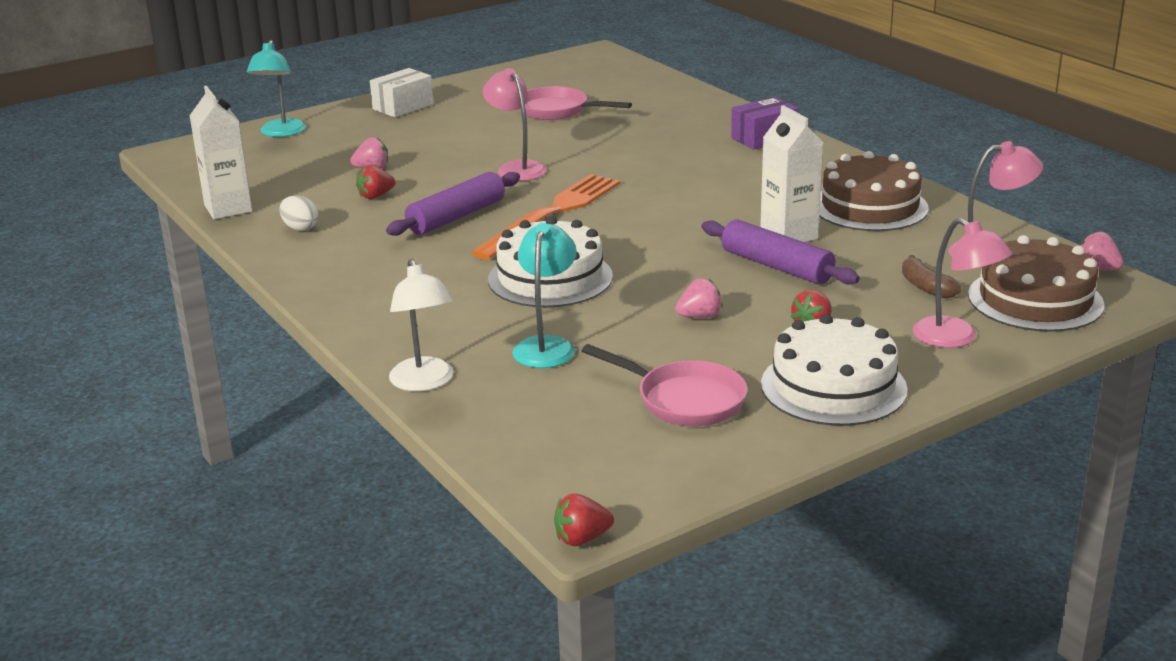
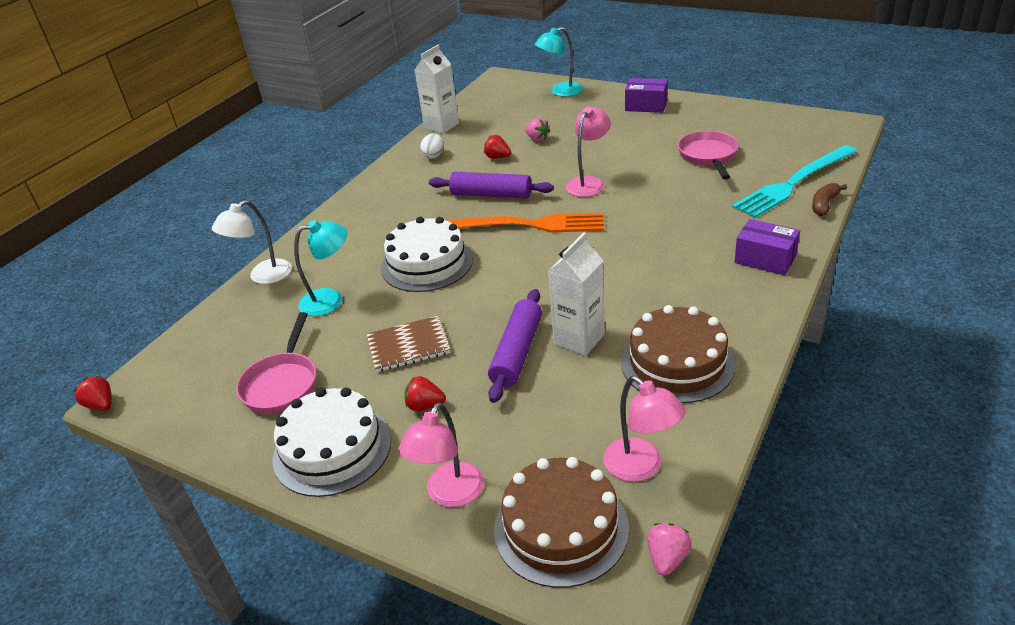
camera: 65 degrees right, 10 degrees up
white box [370,68,434,117] -> purple box [625,78,668,113]
pink strawberry [675,278,723,318] -> brown notebook [366,316,451,372]
brown banana [902,255,961,299] -> brown banana moved to [812,183,847,216]
none -> turquoise fork [732,145,857,218]

